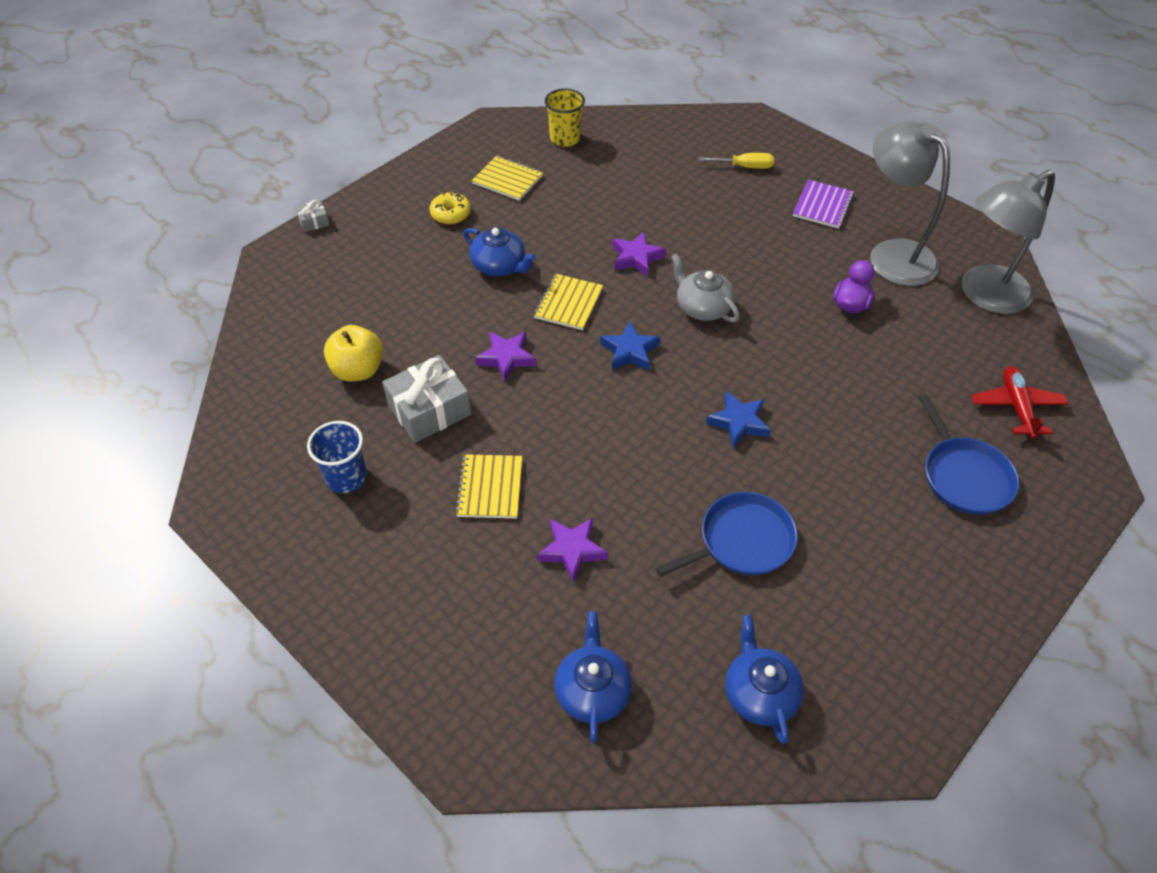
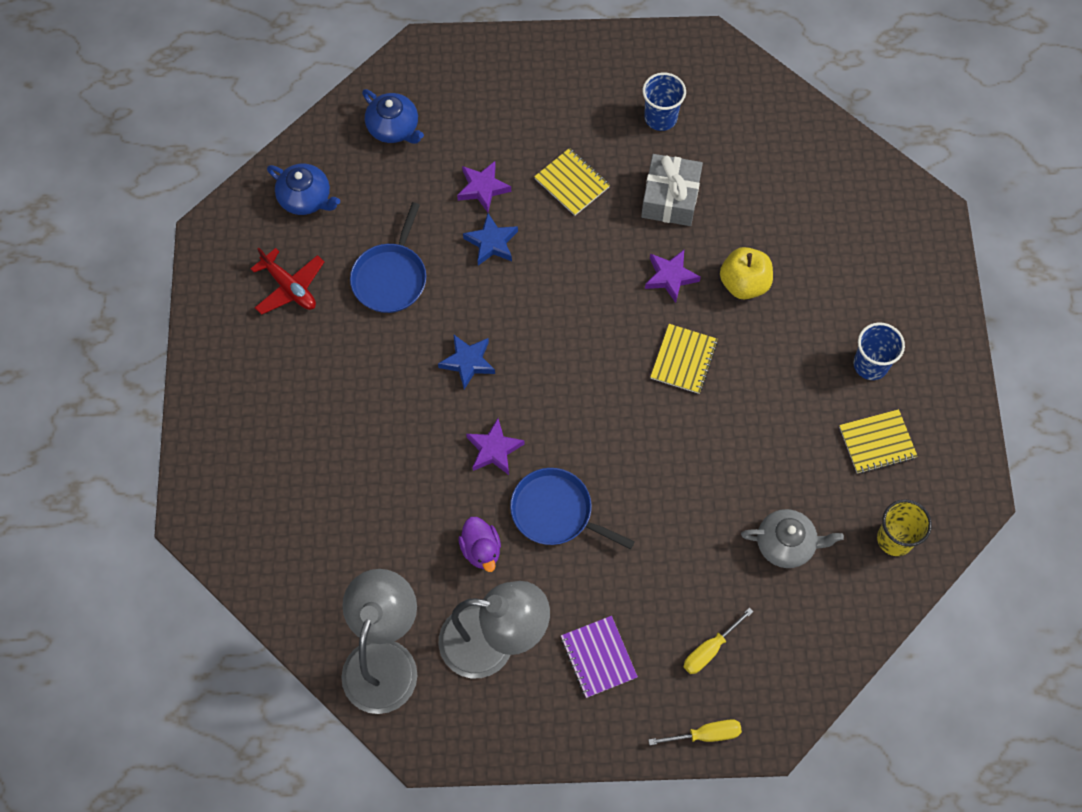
camera: 135 degrees right, 15 degrees up
grey gift [295,200,330,232] -> none
yellow apple [324,325,383,381] -> yellow apple moved to [720,247,773,300]
yellow donut [430,192,471,224] -> blue cup [854,323,905,380]
blue teapot [464,228,536,276] -> none
yellow notebook [534,274,603,330] -> yellow notebook turned 45 degrees clockwise [650,324,718,394]
blue star [600,322,660,371] -> blue star moved to [463,213,518,265]
purple star [612,232,666,277] -> purple star moved to [466,418,524,475]
grey teapot [671,254,740,322] -> grey teapot moved to [741,509,844,568]
blue pan [918,394,1019,515] -> blue pan moved to [510,468,635,549]
red plane [971,366,1069,439] -> red plane moved to [251,247,324,315]
none -> yellow screwdriver [648,719,742,745]

